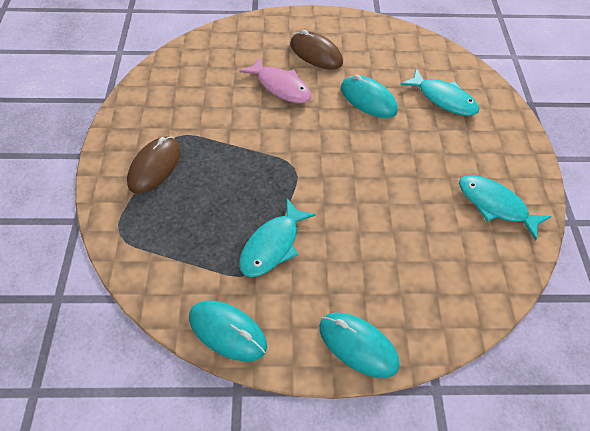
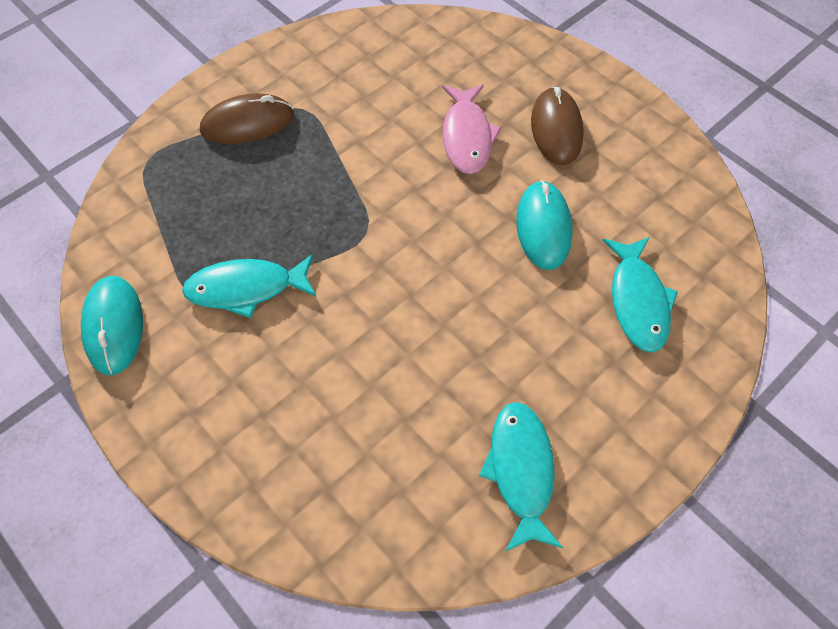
camera: 50 degrees right, 5 degrees up
turquoise mouse [319,313,400,378] -> none

